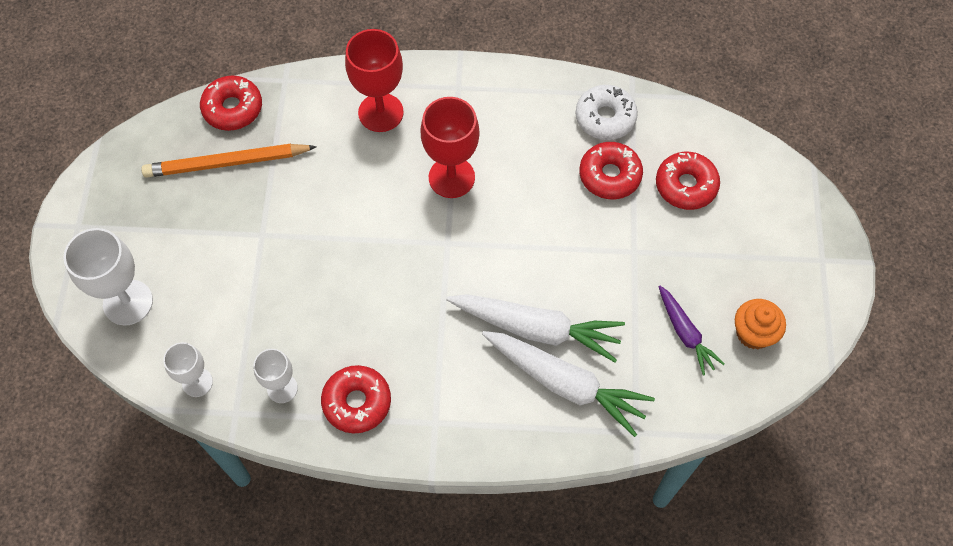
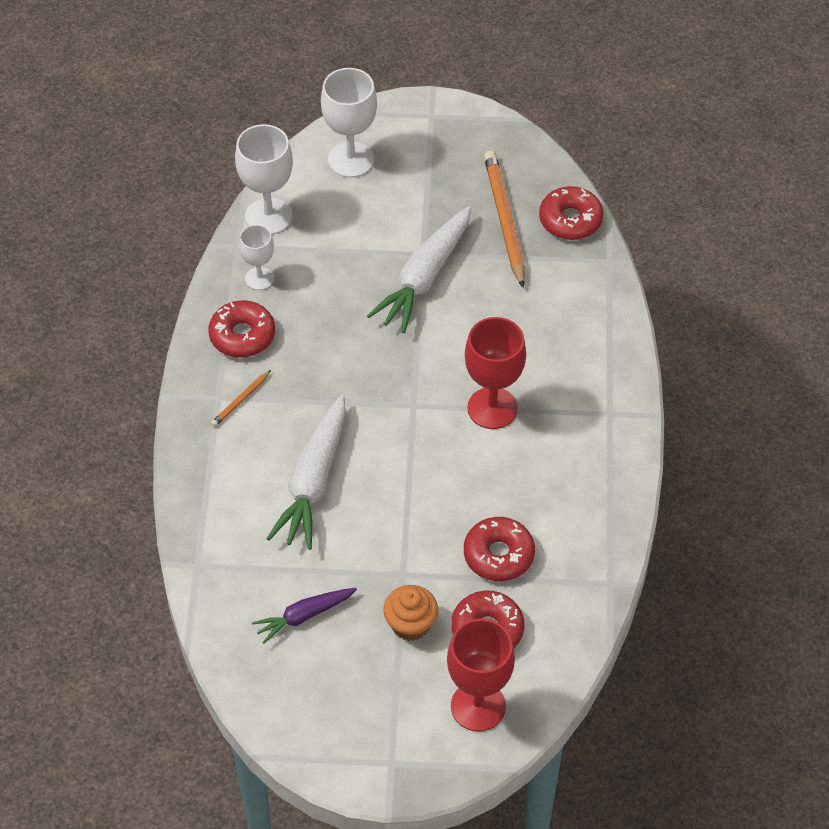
camera: 90 degrees right, 10 degrees down
white goblet [163,342,213,397] -> white goblet [235,124,293,235], size x1.67
red goblet [345,29,404,132] -> red goblet moved to [447,619,515,732]
white carrot [482,331,655,437] -> white carrot moved to [367,206,471,333]
white donut [576,85,638,140] -> none
orange cupcake [735,299,786,349] -> orange cupcake moved to [383,585,438,641]
none -> orange pencil [211,370,271,427]

